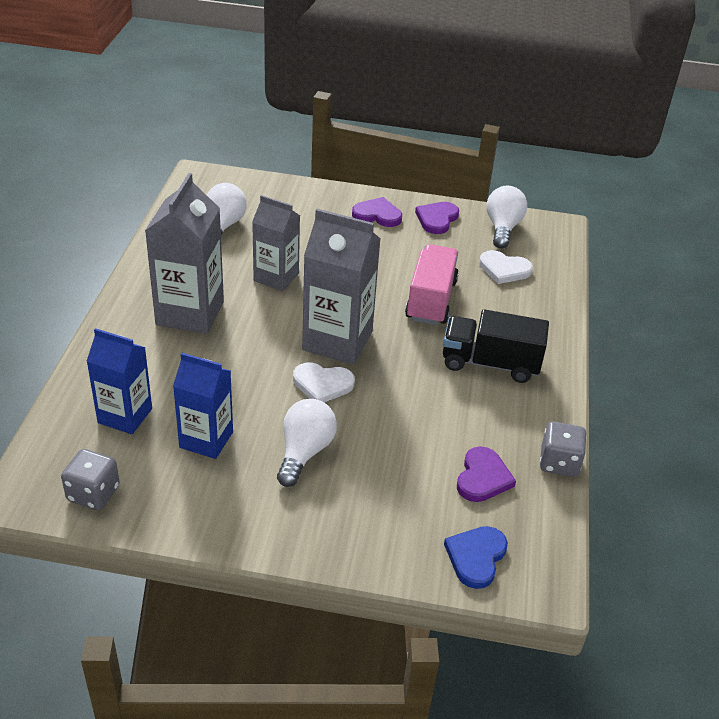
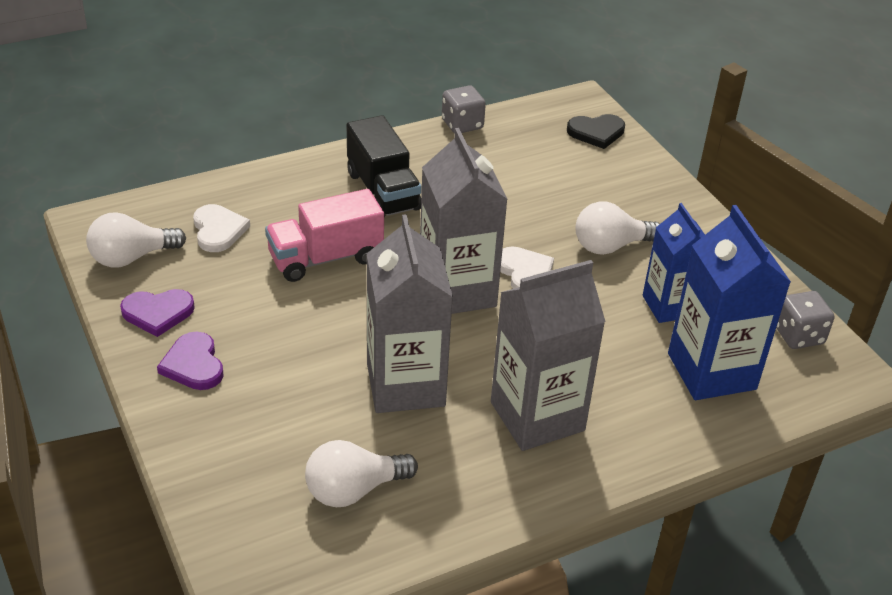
camera: 125 degrees left, 0 degrees up
blue carton [86,328,152,434] -> blue carton [668,205,791,400], size x1.53
grey carton [252,195,300,291] -> grey carton [367,214,453,413], size x1.53
blue heart [444,526,508,589] -> black heart [567,114,625,149]
purple heart [457,446,516,502] -> none

